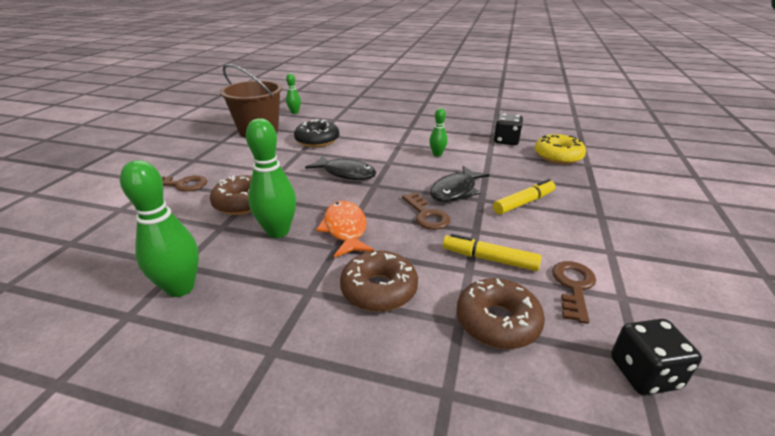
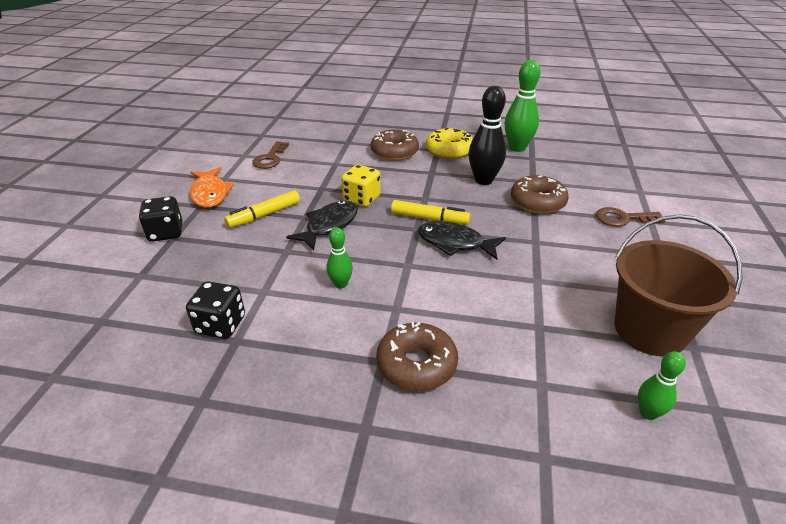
camera: 175 degrees right, 5 degrees up
green bowling pin [246,118,296,238] -> black bowling pin [468,86,506,185]
black donut [294,119,339,147] -> none
orange fish [316,201,374,258] -> orange fish moved to [190,167,234,208]
brown key [402,192,450,230] -> yellow dice [341,165,381,207]
yellow marker [443,234,542,271] -> yellow marker moved to [391,200,470,224]
brown donut [457,278,545,349] -> brown donut moved to [376,322,458,391]
yellow donut [535,134,586,164] -> yellow donut moved to [426,128,473,159]
black dice [611,319,702,395] -> black dice moved to [139,196,182,242]

